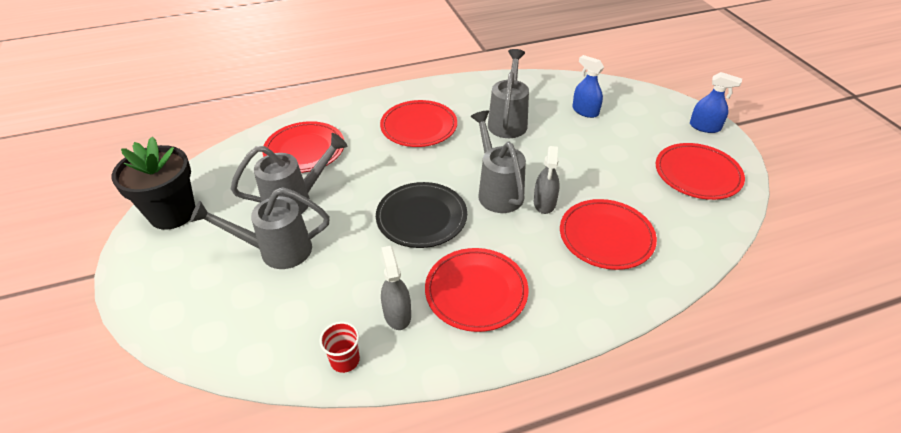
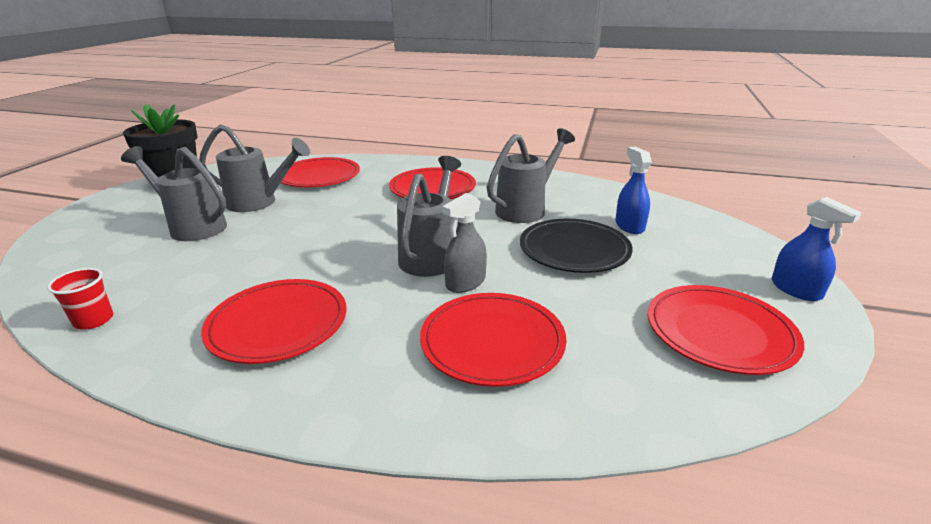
camera: 35 degrees right, 15 degrees down
black plate [376,182,467,248] -> black plate moved to [520,219,633,273]
grey spray bottle [381,246,411,330] -> none

